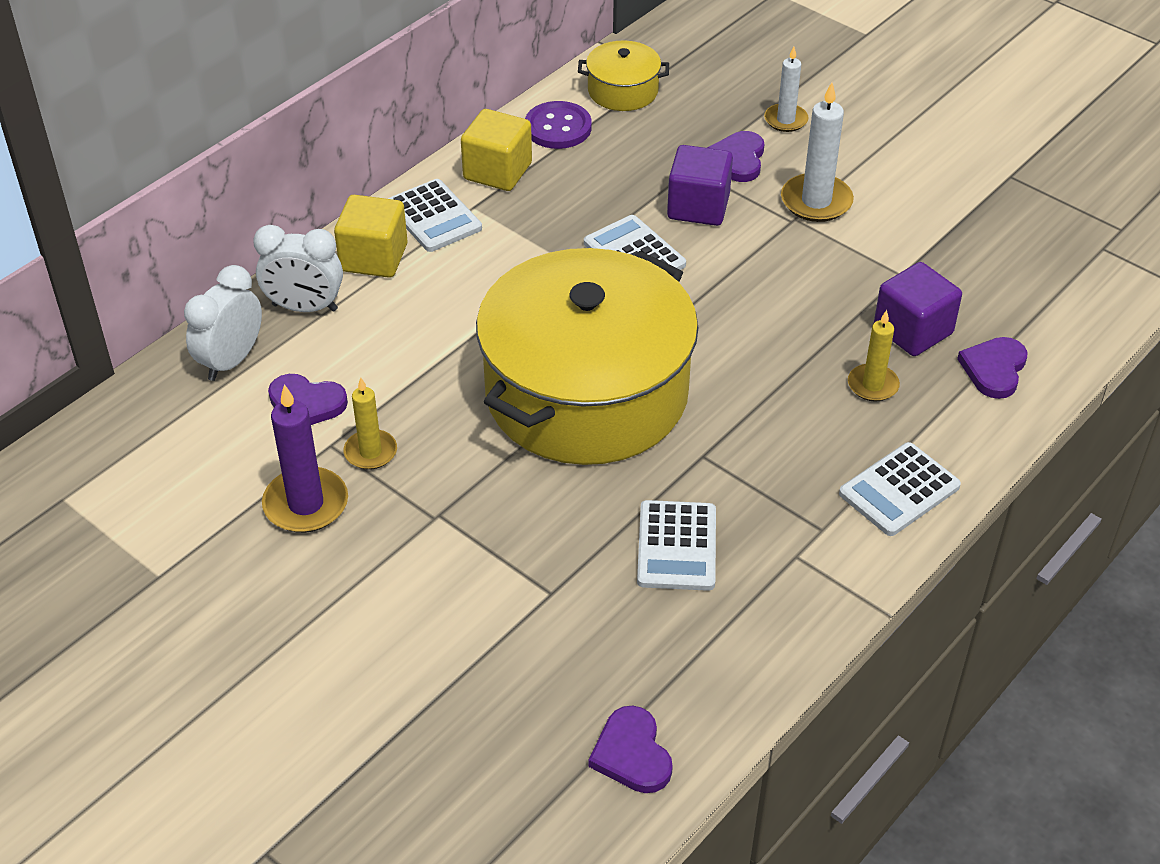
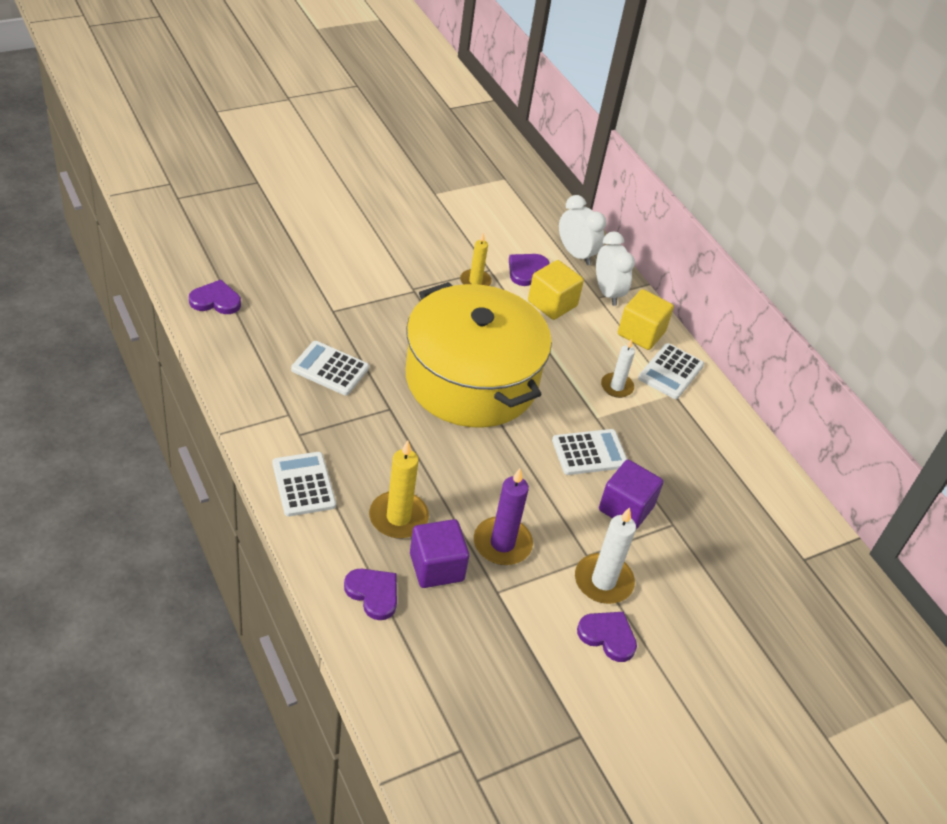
camera: 105 degrees right, 0 degrees up
white clock [253,225,343,312] -> white clock turned 135 degrees clockwise [596,232,635,306]
purple candle [262,384,348,533] -> purple candle moved to [474,468,533,565]
white calculator [388,179,482,252] -> white calculator turned 45 degrees counterclockwise [638,343,704,399]
yellow cube [461,109,532,191] -> yellow cube moved to [528,260,584,320]
purple button [525,101,592,149] -> none
yellow pot [578,41,669,111] -> none
purple heart [707,131,765,182] -> purple heart moved to [577,612,637,662]
white candle [764,47,808,132] -> white candle moved to [601,339,635,398]
yellow candle [848,310,900,401] -> yellow candle [369,440,429,538], size x1.56

